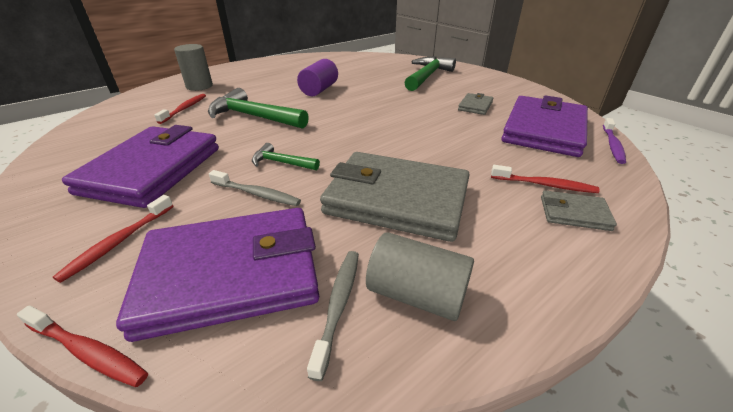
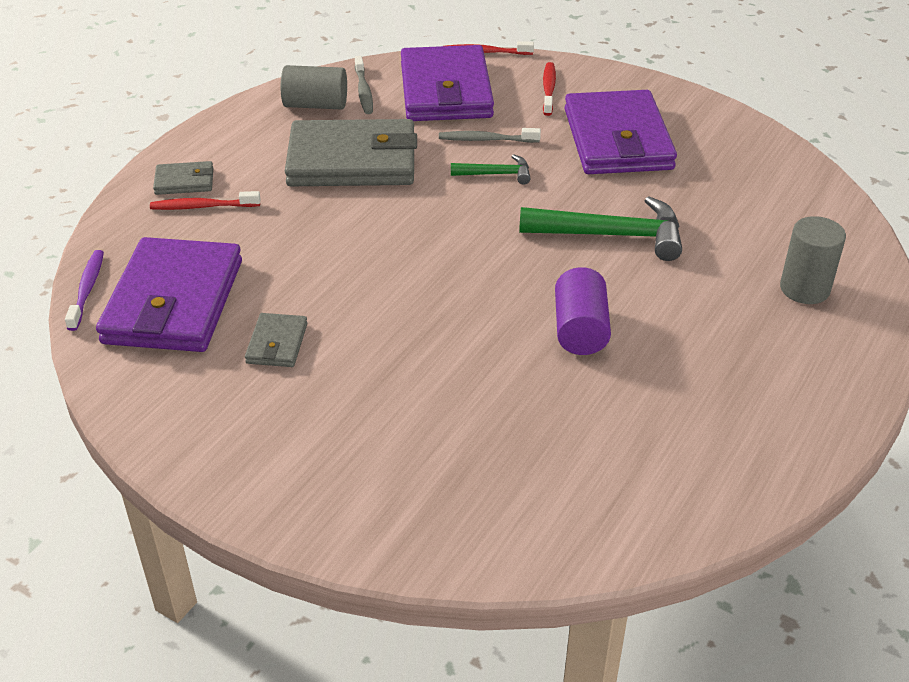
camera: 160 degrees right, 5 degrees up
purple wallet [116,208,319,342] -> purple wallet turned 60 degrees counterclockwise [401,45,494,121]
red toothbrush [154,94,206,124] -> none
green hammer [404,56,456,91] -> none

